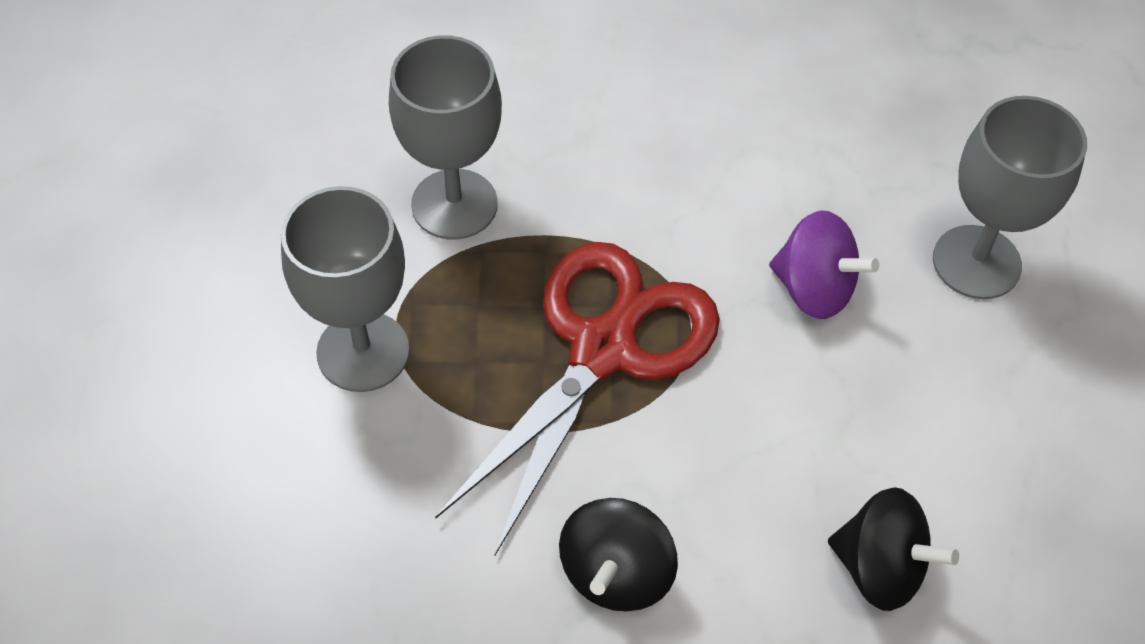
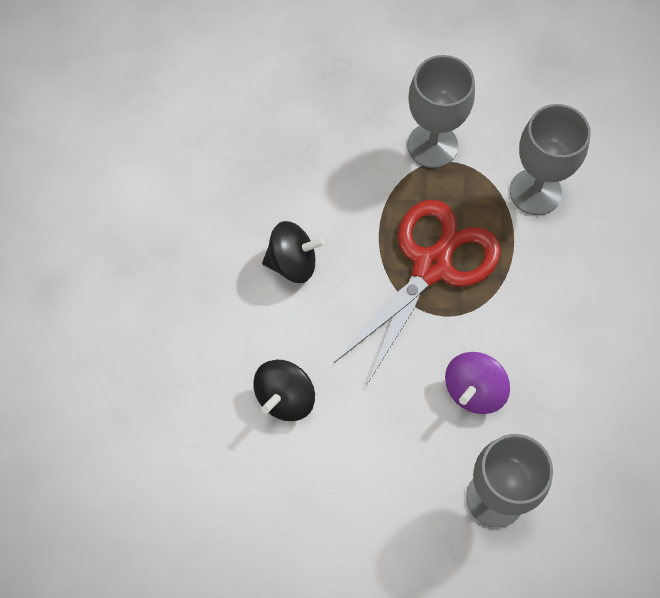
camera: 95 degrees right, 10 degrees up
red scissors [435,242,720,555] -> red scissors turned 90 degrees counterclockwise [333,199,501,386]
black spinning top [559,498,678,611] -> black spinning top turned 150 degrees clockwise [262,221,325,283]

